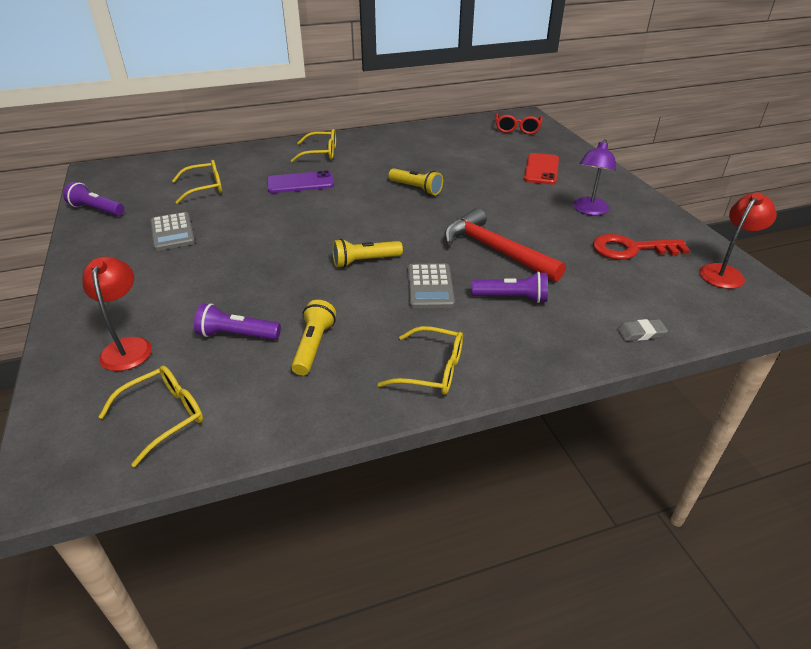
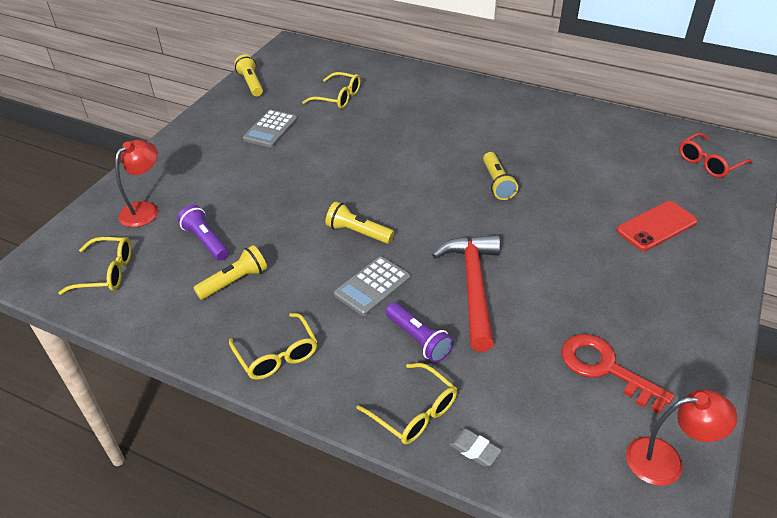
camera: 45 degrees right, 5 degrees up
purple flashlight [63,182,124,216] -> yellow flashlight [234,54,263,96]
purple phone [267,170,334,193] -> none
yellow glasses [291,129,336,162] -> yellow glasses moved to [357,363,457,444]
purple lamp [573,139,616,215] -> none

